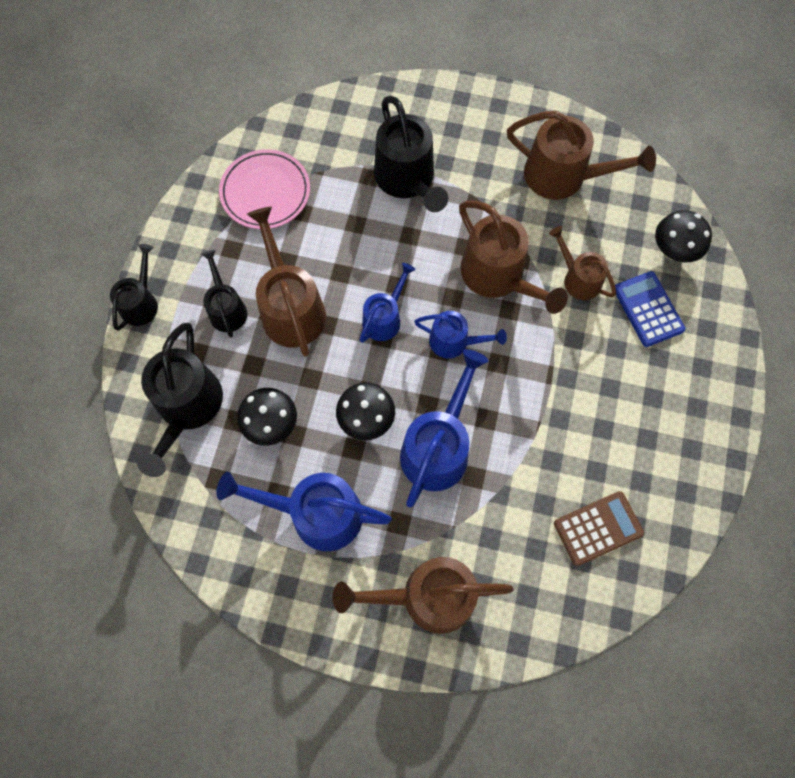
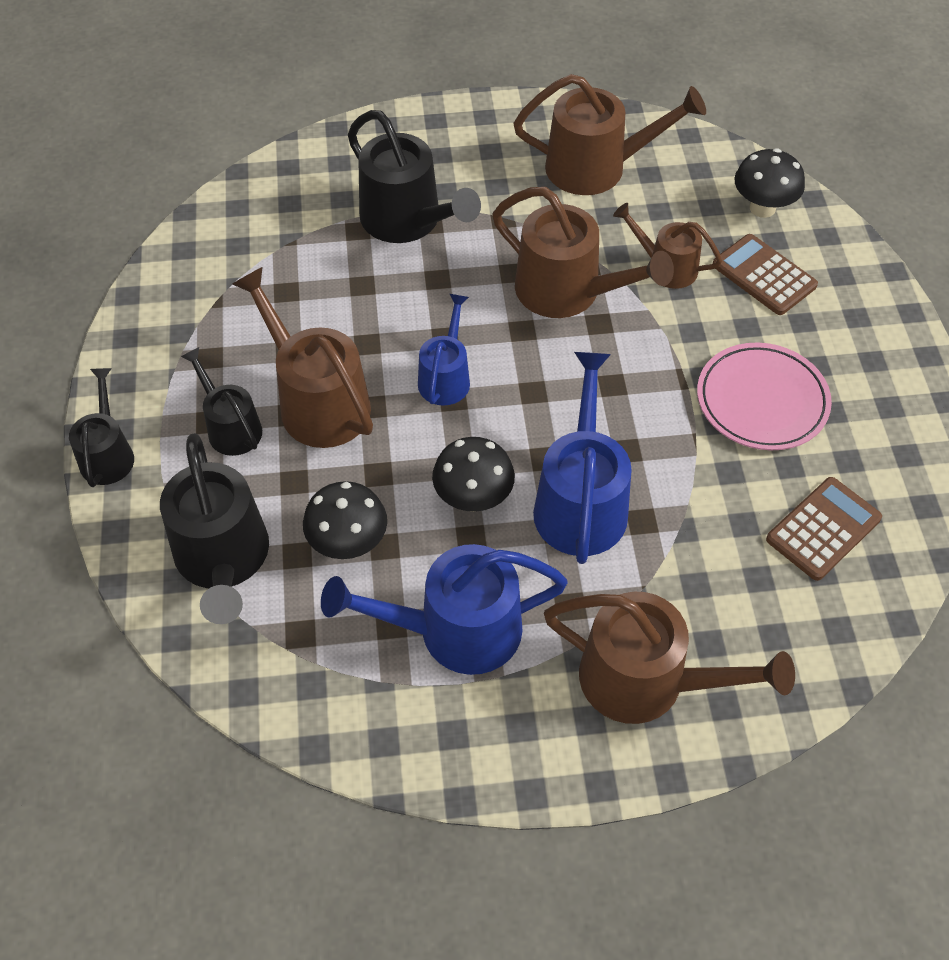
camera: 20 degrees left, 15 degrees down
pink plate [219,149,310,229] -> pink plate moved to [697,342,832,450]
brown watering can [333,557,514,634] -> brown watering can turned 135 degrees counterclockwise [544,592,795,724]
blue watering can [414,311,507,358] -> none
blue calculator [615,271,685,347] -> brown calculator [713,234,818,315]

